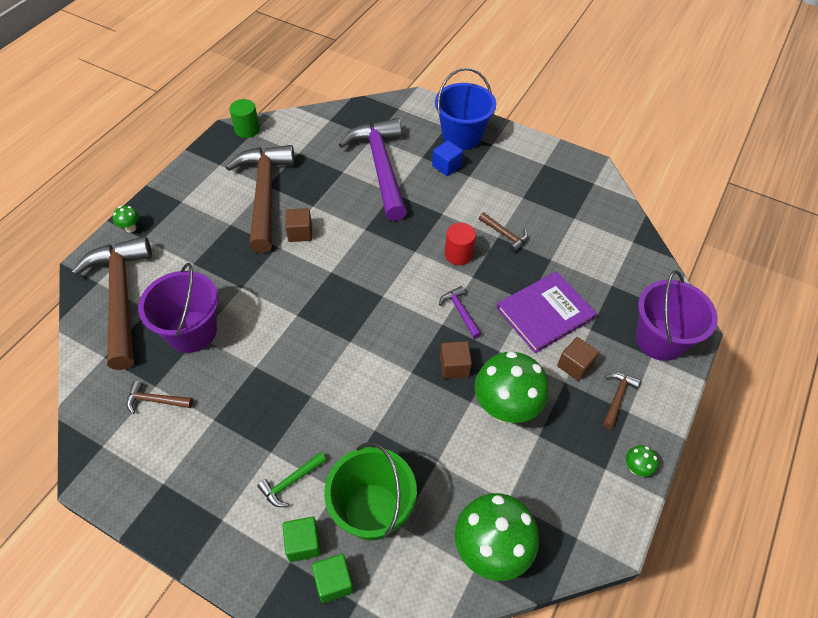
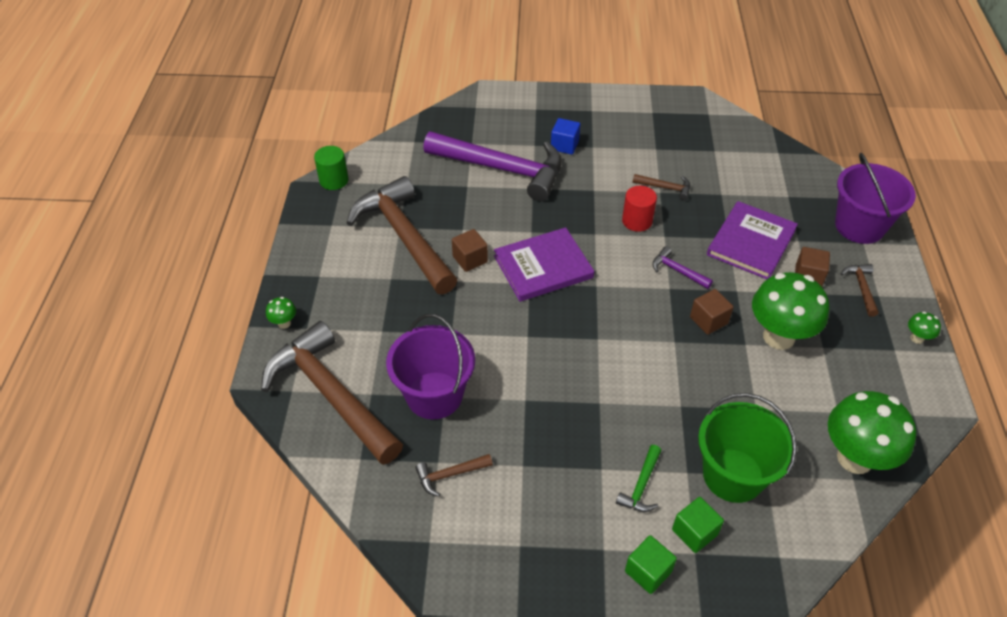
camera: 25 degrees left, 5 degrees down
green cube [312,554,353,603] -> green cube moved to [625,535,677,594]
purple hammer [339,118,407,221] -> purple hammer turned 150 degrees clockwise [423,132,562,201]
blue bucket [435,68,496,150] -> none
none -> purple book [494,227,594,302]

